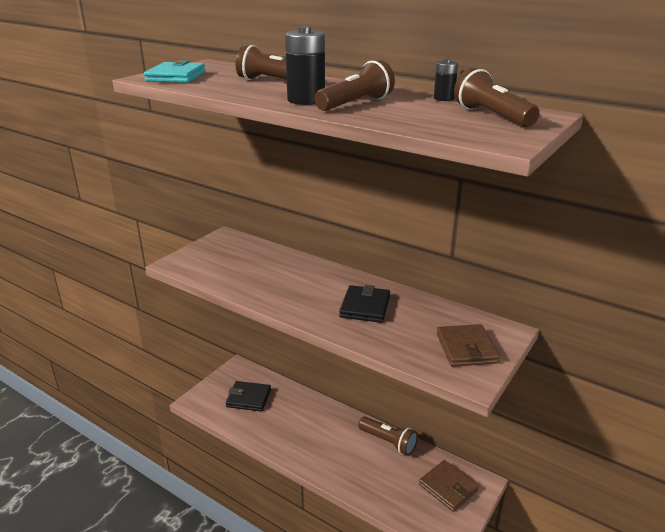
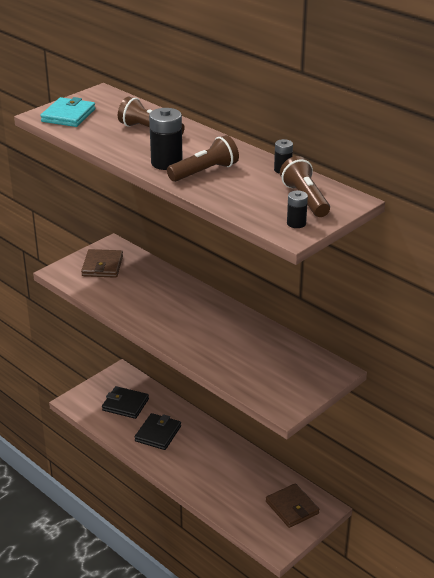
camera: 10 degrees right, 5 degrees up
black wallet [339,285,390,323] -> black wallet moved to [134,413,181,450]
brown flashlight [358,417,418,456] -> none
brown wallet [437,324,500,367] -> brown wallet moved to [81,249,123,278]
none -> black battery [287,191,308,228]

